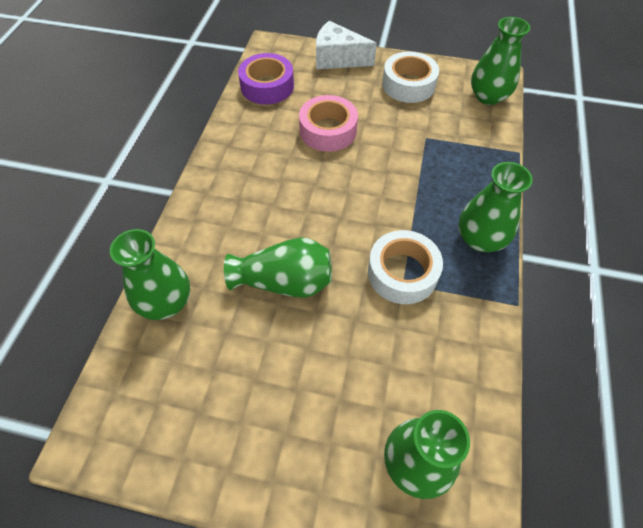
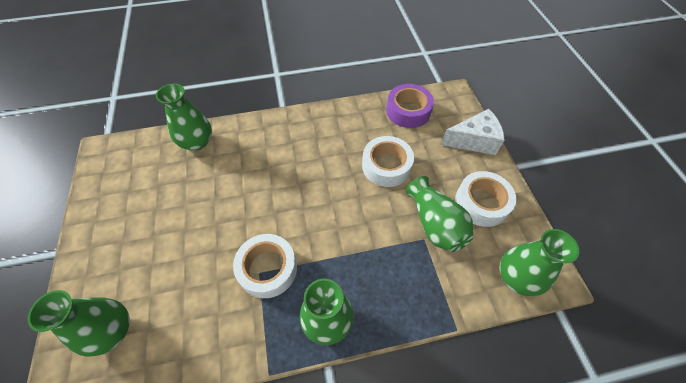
camera: 65 degrees right, 0 degrees up
green vase [224,237,332,298] -> green vase moved to [405,176,473,252]
pink tape [299,95,358,152] -> white tape [362,136,414,187]
white cheese [316,21,377,69] -> white cheese turned 90 degrees clockwise [441,109,504,155]

